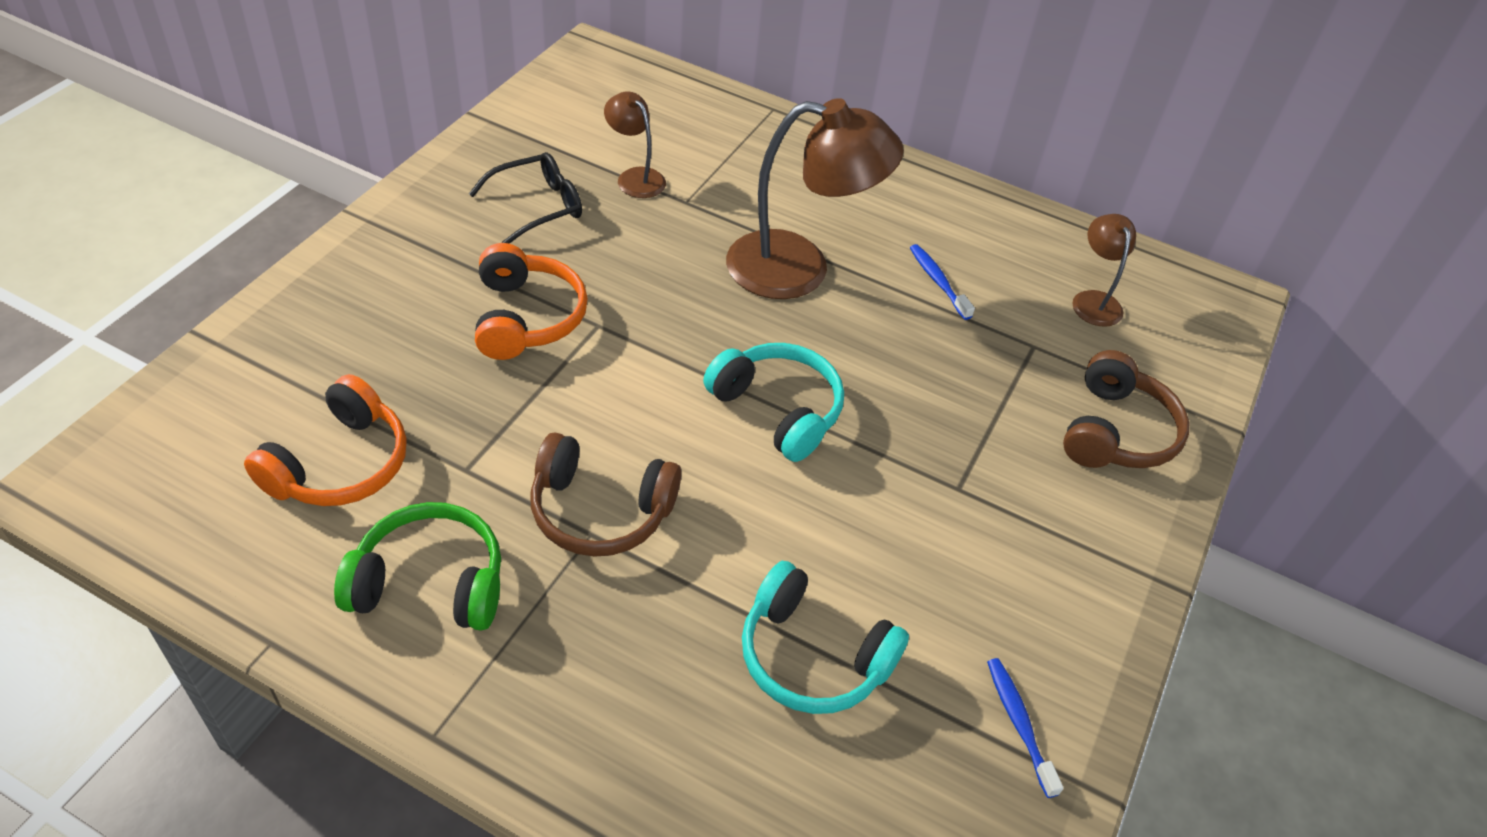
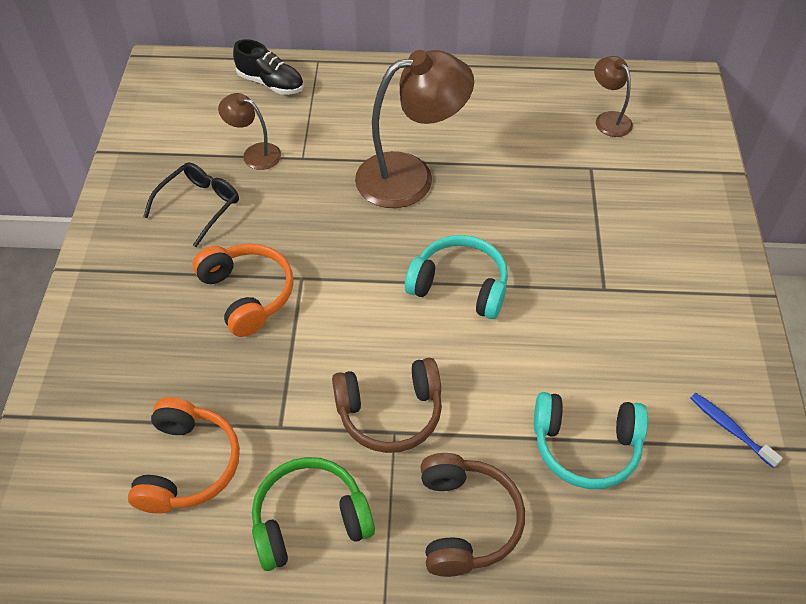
camera: 20 degrees left, 5 degrees up
blue toothbrush [910,244,975,320] -> none
brown headphones [1063,350,1189,468] -> brown headphones moved to [421,453,525,577]
none -> black shoe [233,39,304,95]

